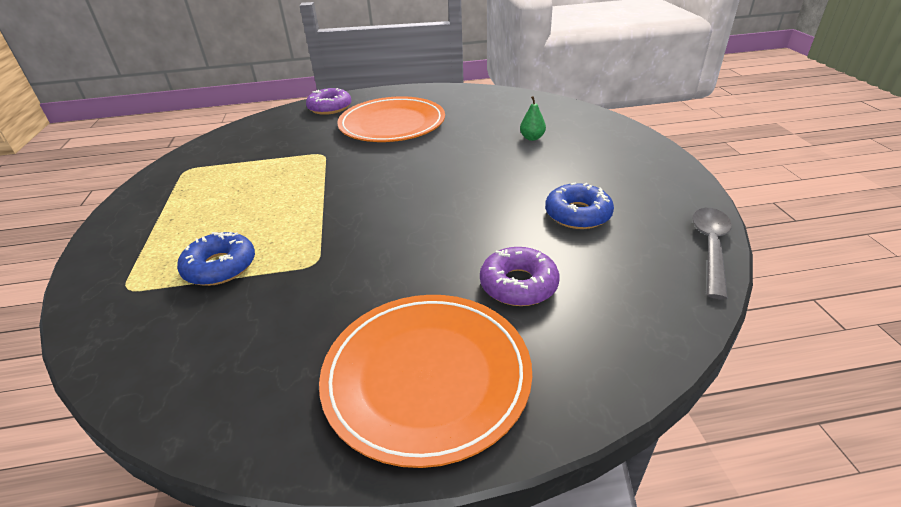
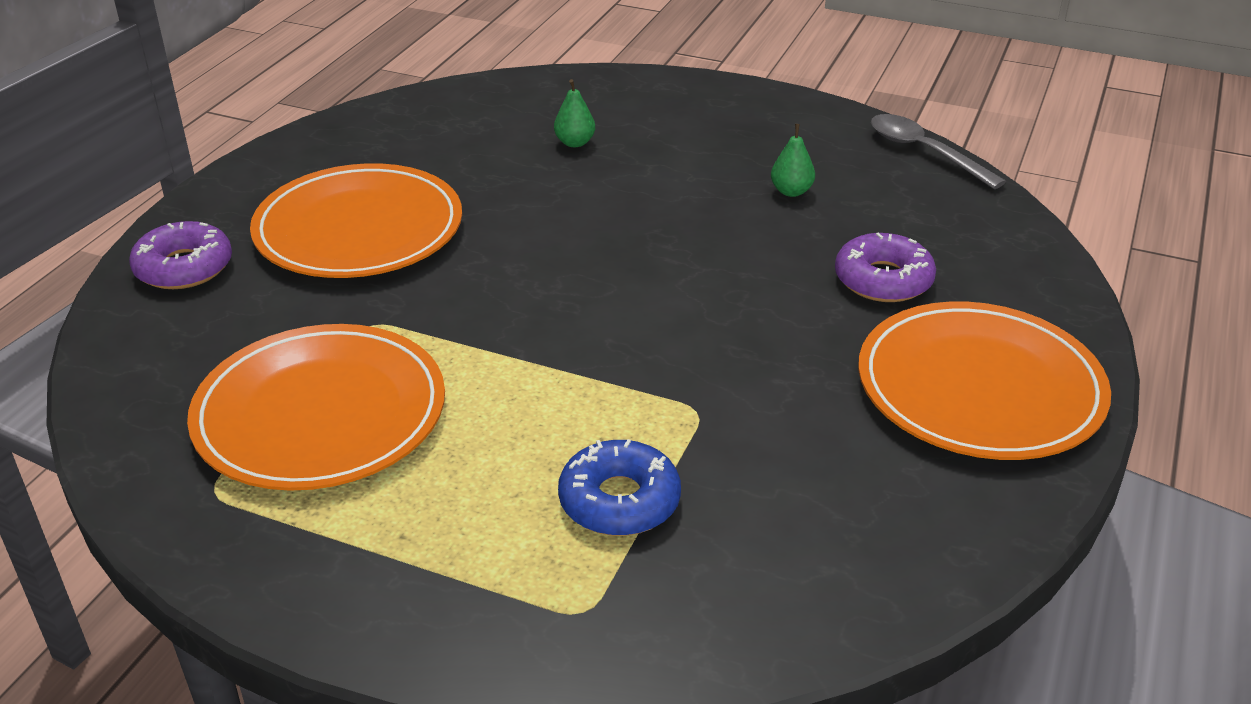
camera: 60 degrees left, 0 degrees up
blue donut [545,183,614,229] -> green pear [771,124,815,197]
none -> orange plate [187,324,445,491]

